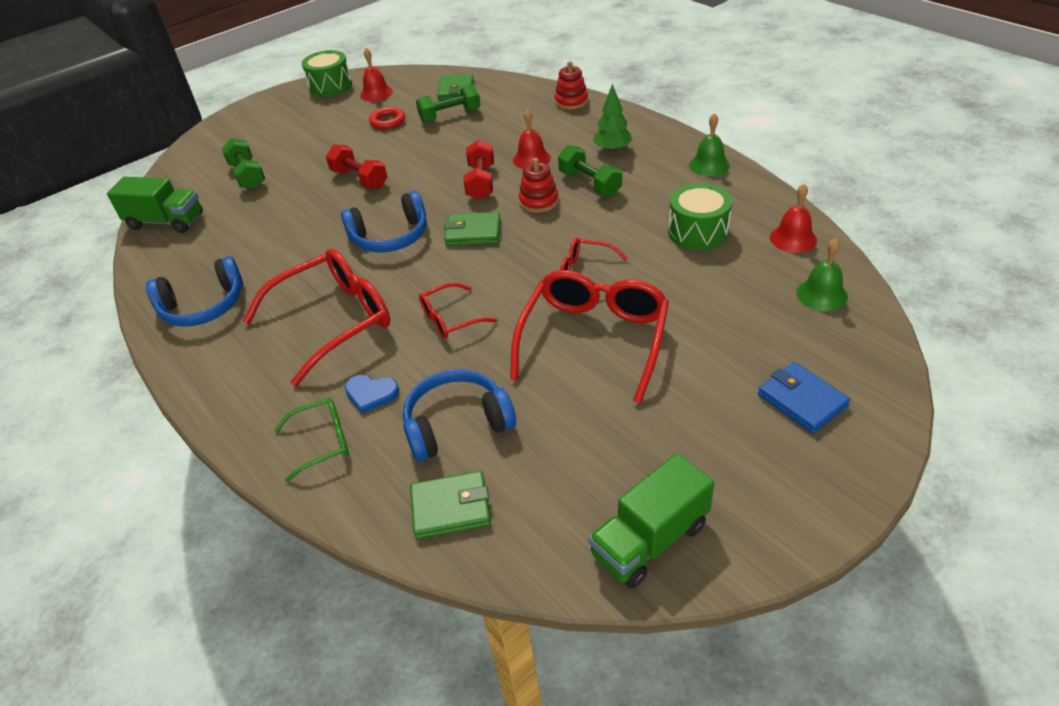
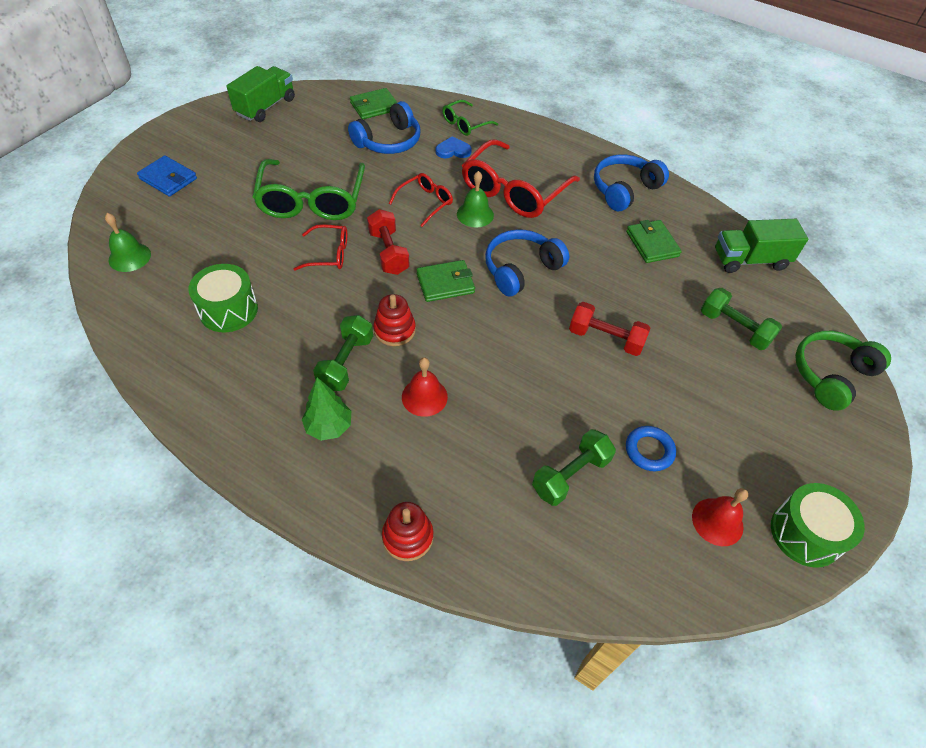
camera: 155 degrees right, 10 degrees up
red ring [369,107,405,129] -> blue ring [626,426,676,471]
green wallet [437,74,474,101] -> green wallet moved to [626,220,682,263]
red dumbbell [463,140,494,200] -> red dumbbell moved to [367,209,410,275]
red glasses [510,270,669,404] -> green glasses [252,159,365,220]
green dumbbell [558,145,622,197] -> green dumbbell turned 75 degrees clockwise [313,315,373,391]
green bell [689,113,730,176] -> green bell moved to [457,171,494,228]
red bell [770,184,817,253] -> none
none -> green headphones [795,331,891,411]

